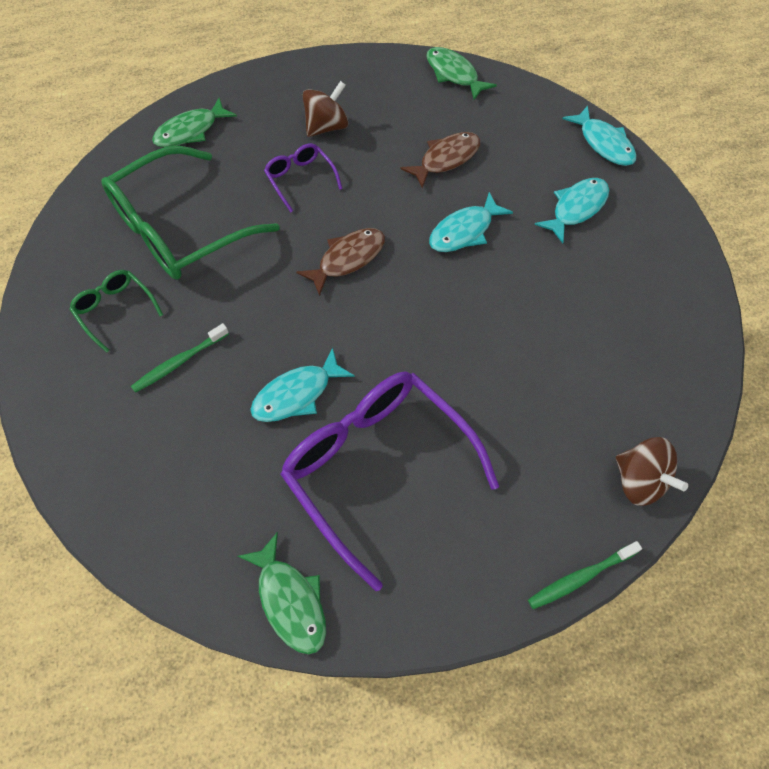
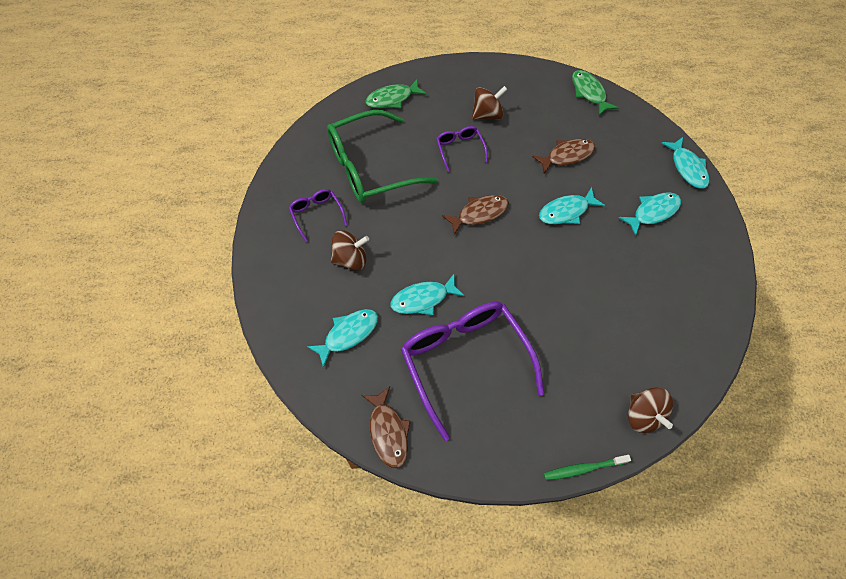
camera: 15 degrees right, 0 degrees up
green glasses [69,270,163,353] -> purple glasses [289,189,347,242]
green toothbrush [131,323,229,393] -> brown spinning top [331,231,369,270]
green fish [238,532,326,655] -> brown fish [361,387,411,468]
none -> turquoise fish [307,309,378,368]

